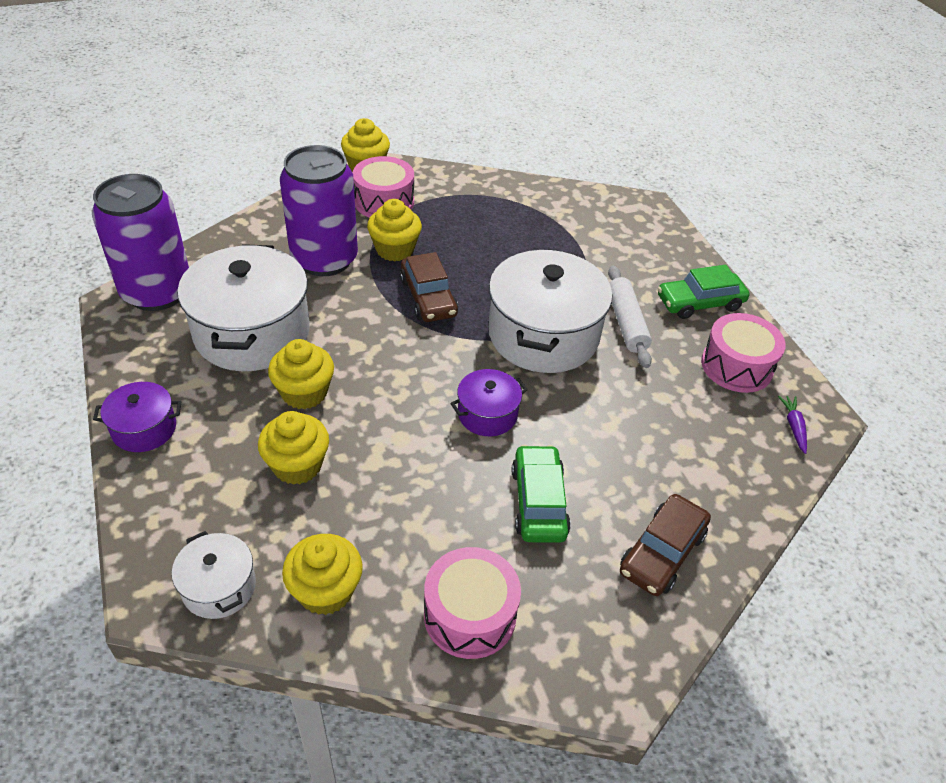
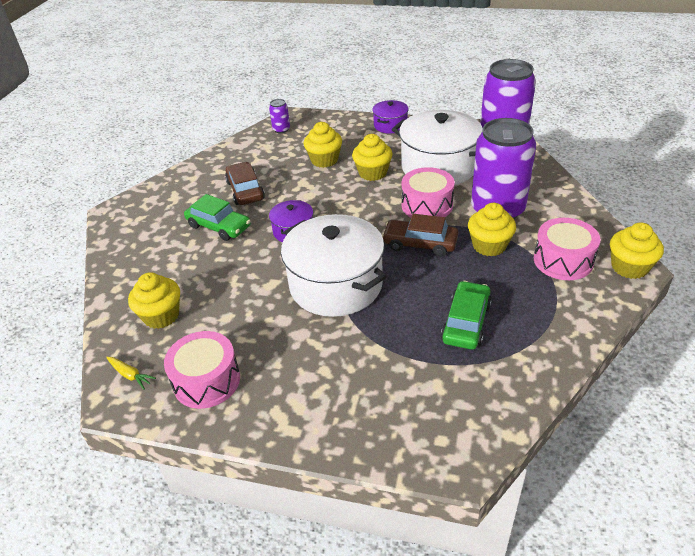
camera: 130 degrees right, 5 degrees down
white pot [172,531,256,619] -> purple can [269,99,290,133]
yellow cupcake [282,534,363,615] -> yellow cupcake moved to [128,272,180,329]
pink drum [424,547,521,659] -> pink drum moved to [402,167,455,217]
white rolling pin [608,266,652,368] -> none
brown car [620,494,711,596] -> brown car moved to [225,162,265,205]
green car [658,265,750,319] -> green car moved to [441,281,492,350]
purple carrot [778,396,807,454] -> yellow carrot [106,357,156,390]

